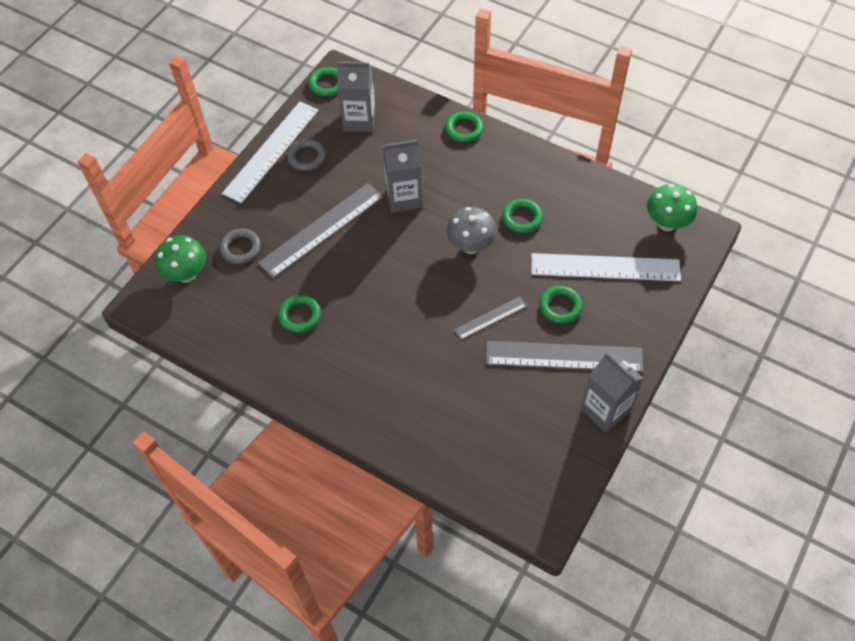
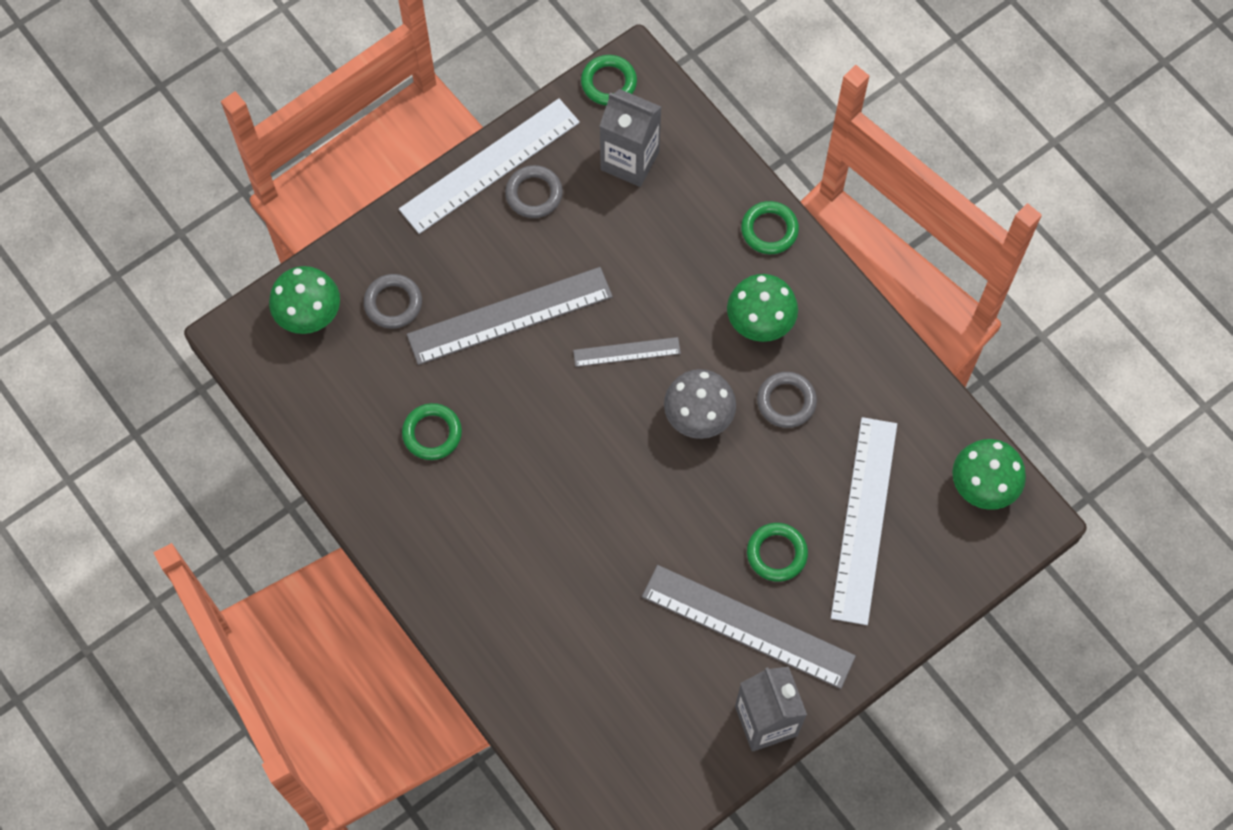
camera: 20 degrees right, 10 degrees up
grey carton [382,140,422,213] -> none
grey ruler [454,297,527,340] -> grey ruler moved to [573,337,681,367]
green ring [502,199,543,233] -> grey ring [757,372,817,428]
white ruler [531,253,681,281] -> white ruler turned 75 degrees clockwise [831,417,897,625]
none -> green mushroom [727,274,798,342]

